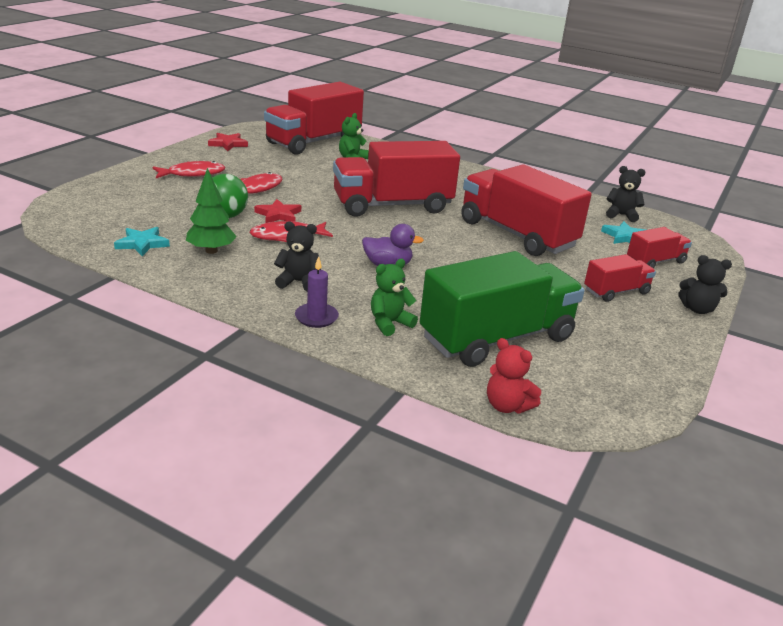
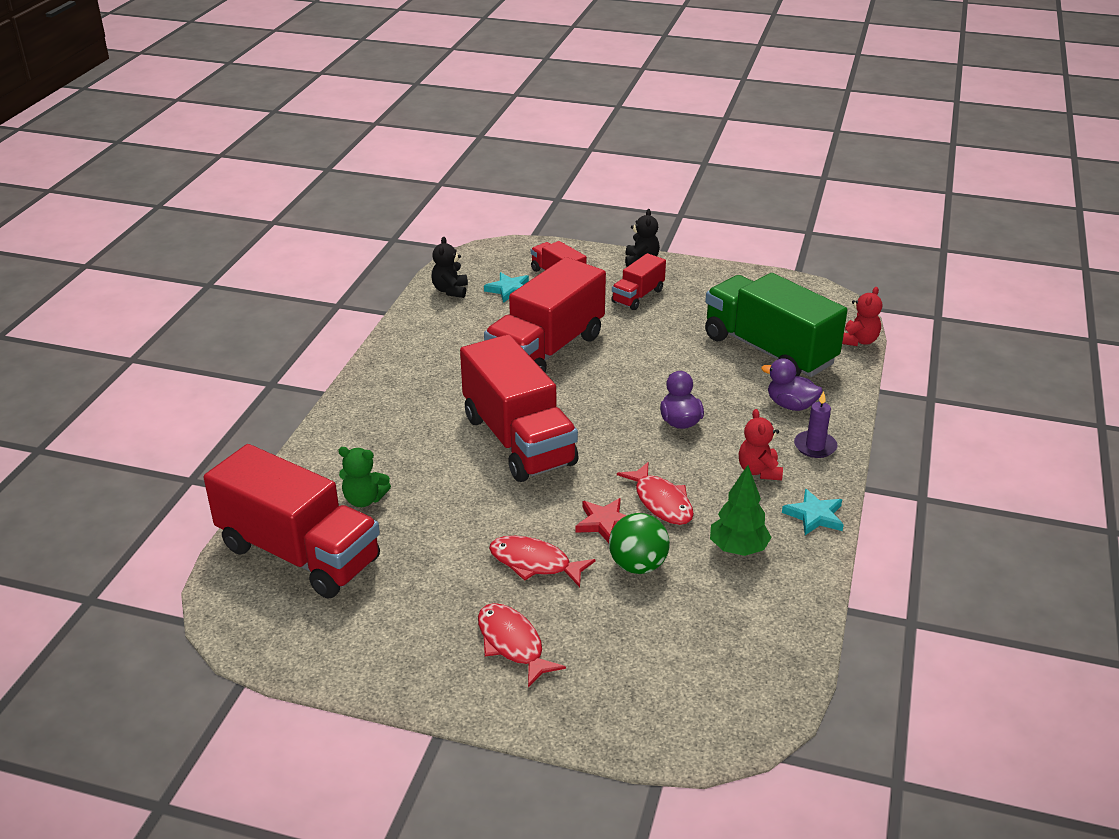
camera: 100 degrees left, 5 degrees up
turquoise star [114,227,170,256] -> turquoise star moved to [782,489,844,535]
red star [208,133,248,151] -> none
black teddy bear [274,221,321,292] -> red teddy bear [739,409,783,480]
green teddy bear [371,259,418,336] -> purple duck [761,358,823,411]
red truck [584,254,656,302] -> red truck turned 105 degrees counterclockwise [611,253,666,310]

